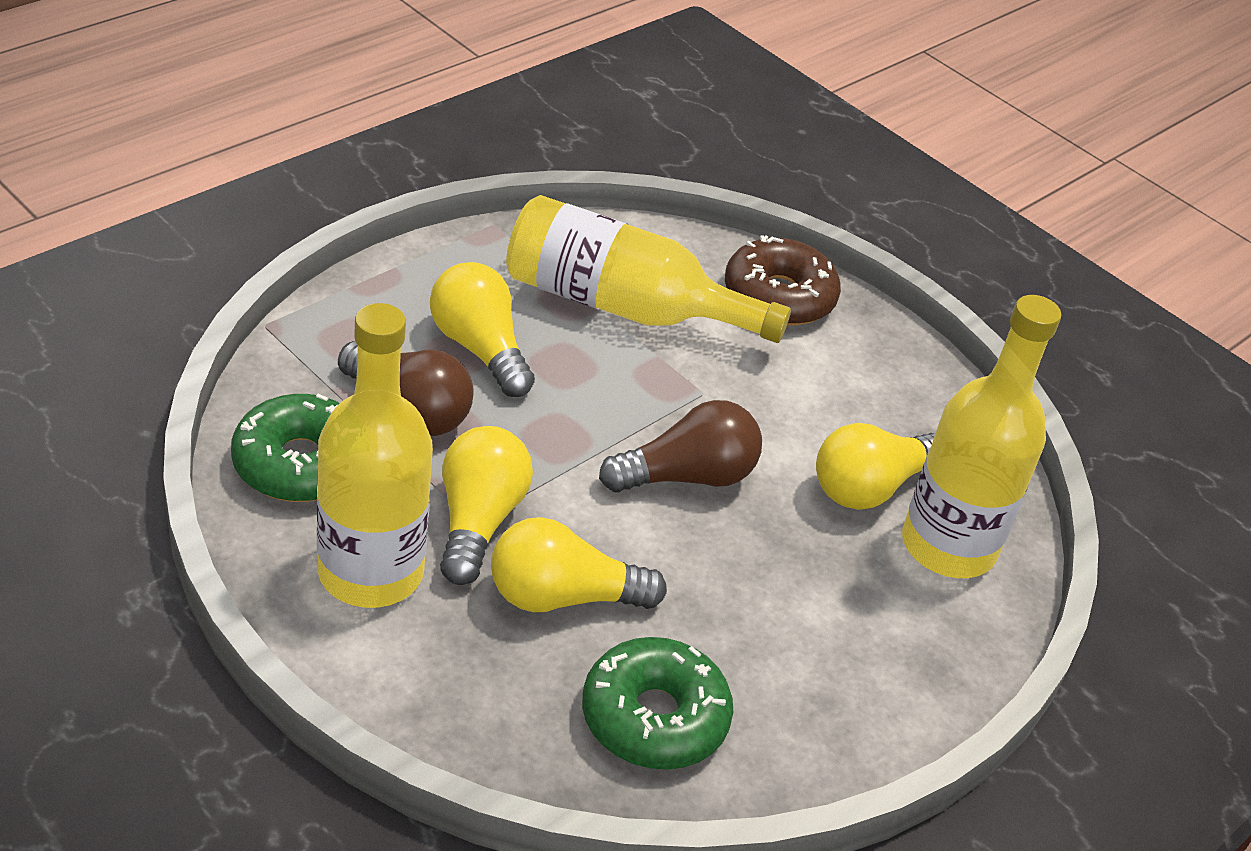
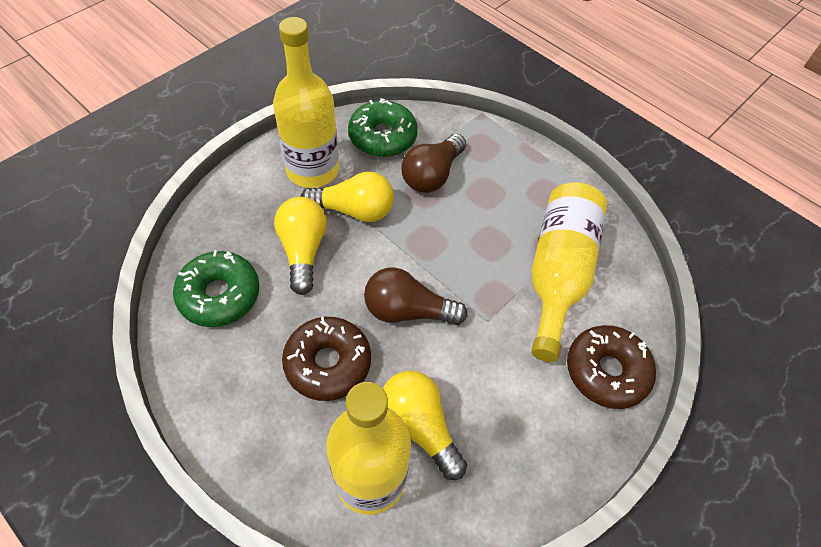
camera: 90 degrees right, 15 degrees up
yellow light bulb [430,262,535,397] -> none
brown light bulb [599,400,762,493] -> brown light bulb turned 120 degrees clockwise [364,267,467,325]
none -> brown donut [282,317,371,401]

